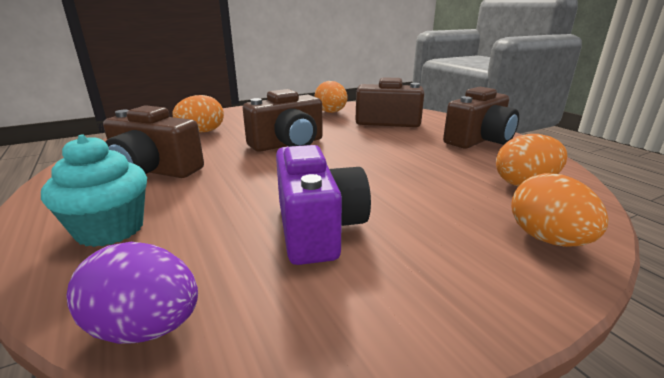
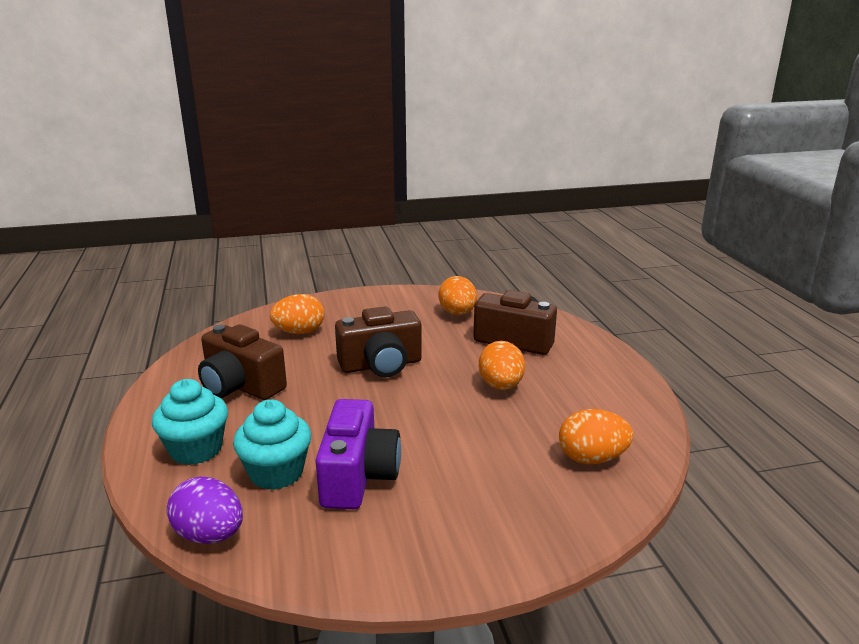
camera: 15 degrees right, 0 degrees up
brown camera [443,87,519,149] -> none
orange egg [511,173,609,247] -> orange egg moved to [479,341,525,390]
none -> turquoise cupcake [233,399,311,490]

